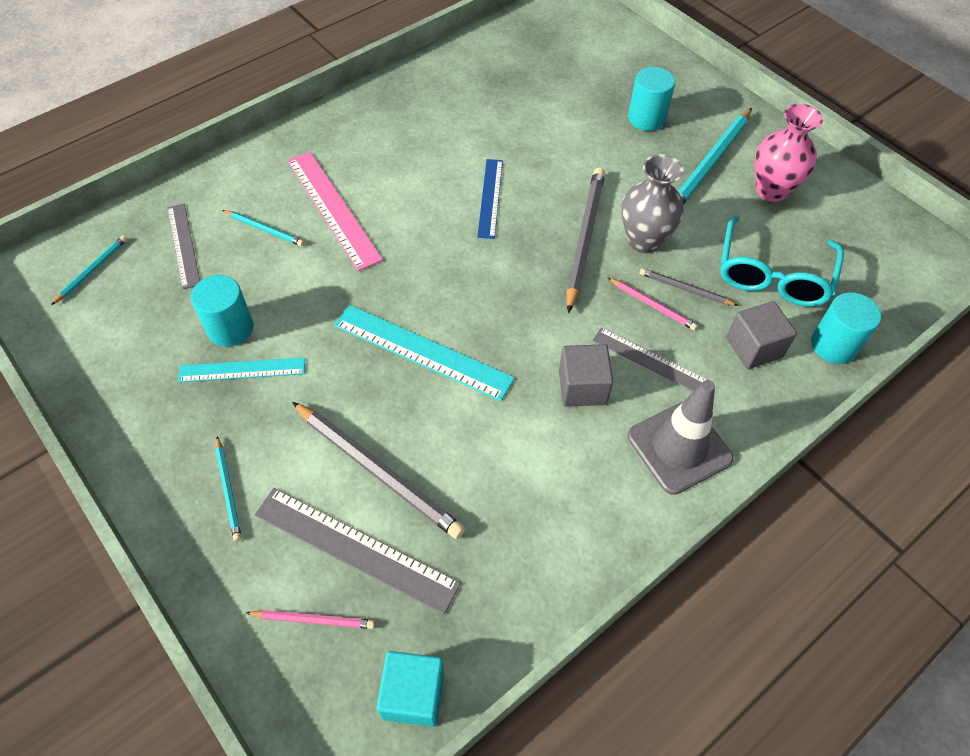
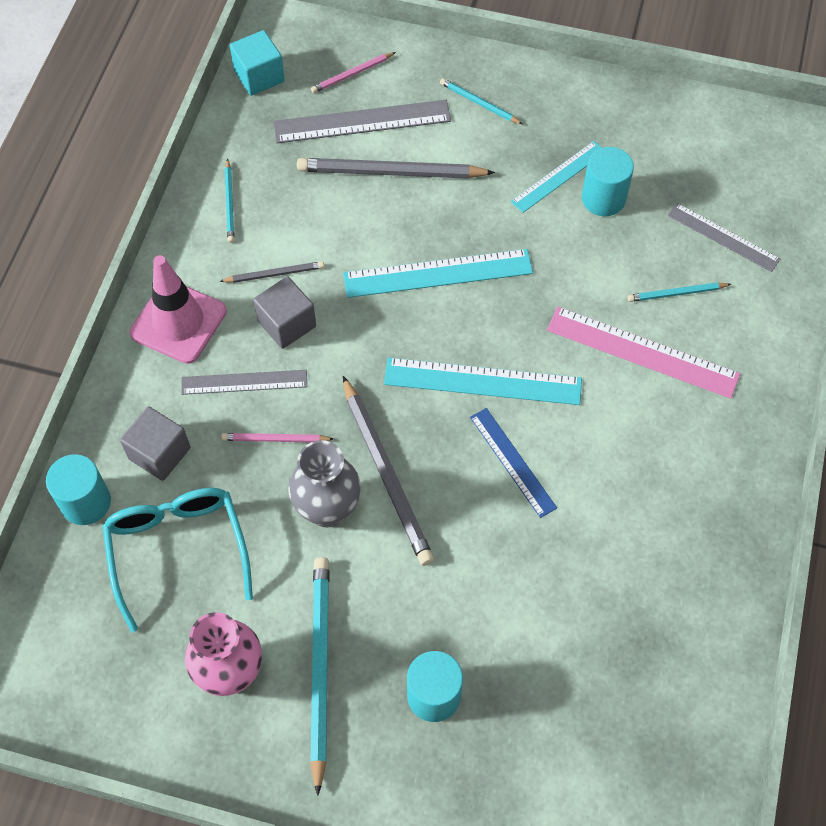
camera: 145 degrees right, 5 degrees up
turquoise pencil [51,235,127,305] -> turquoise pencil moved to [225,158,235,243]
grey traffic cone [628,380,733,495] -> pink traffic cone [130,255,227,364]
grey pencil [640,268,738,306] -> grey pencil moved to [219,261,324,283]
none -> turquoise ruler [384,358,582,405]

